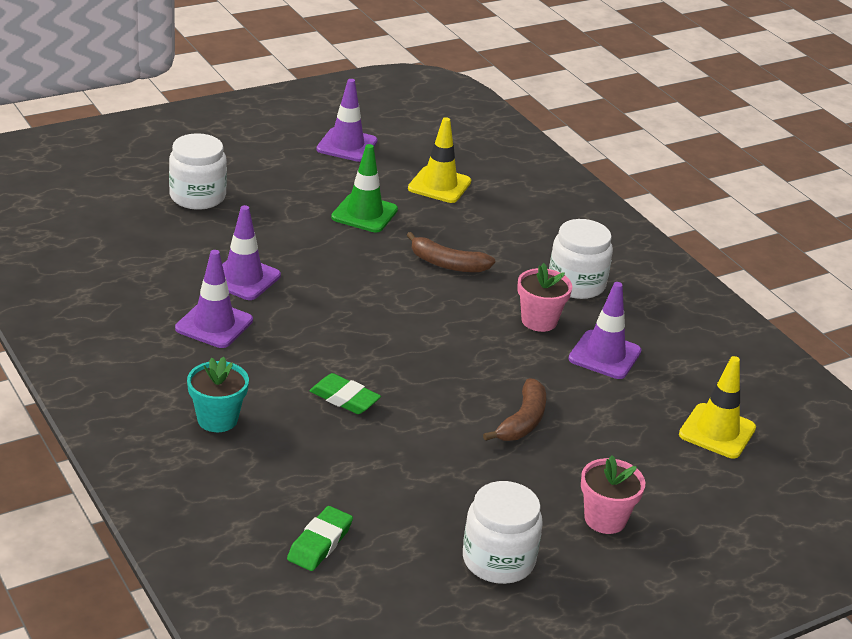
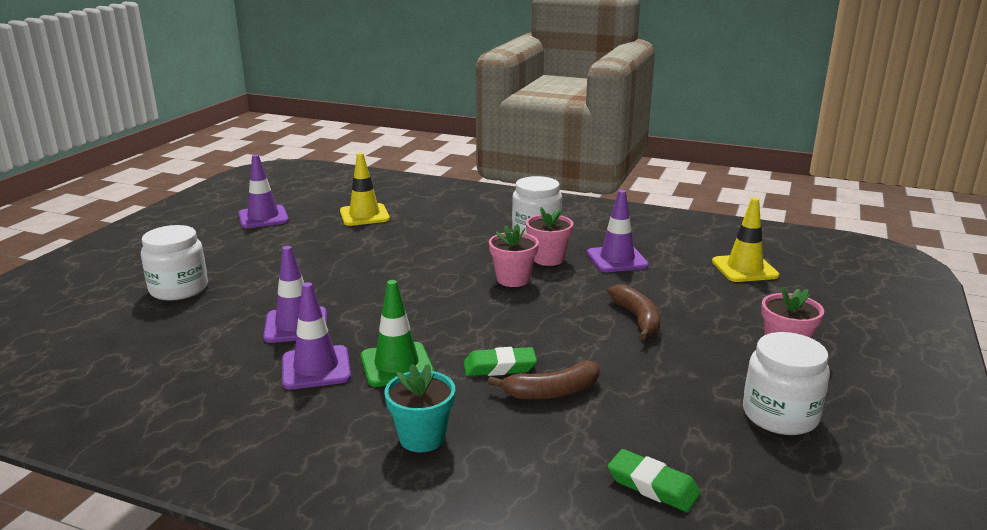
camera: 35 degrees left, 10 degrees down
green eraser [287,506,353,571] -> green eraser turned 45 degrees counterclockwise [607,449,701,512]
green traffic cone [331,144,398,232] -> green traffic cone moved to [361,280,434,387]
brown banana [407,232,495,272] -> brown banana moved to [488,361,600,400]
none -> pink flower pot [489,224,539,287]

